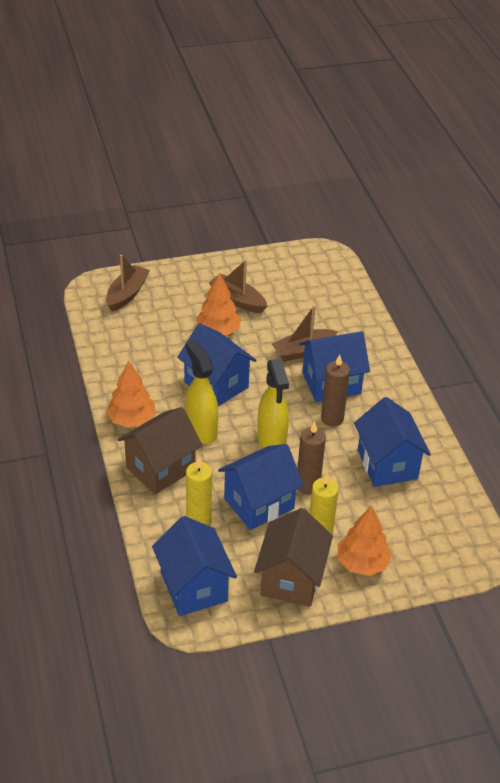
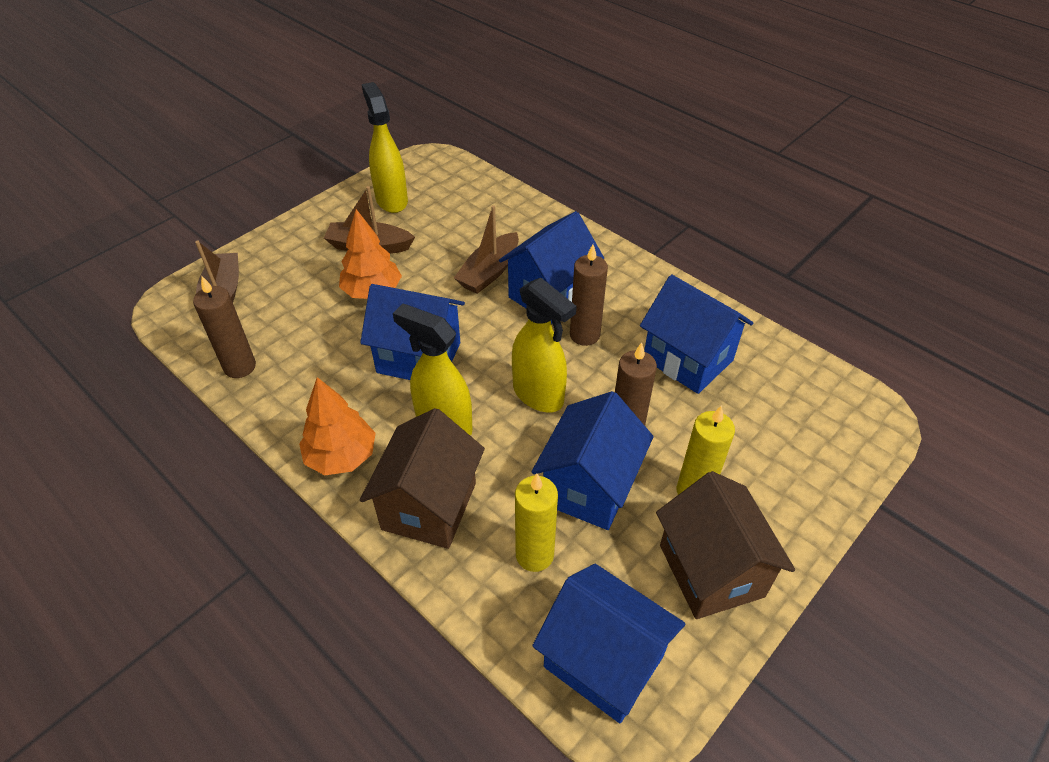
camera: 30 degrees left, 5 degrees up
orange tree [338,506,392,576] -> none
none -> brown candle [193,276,256,378]
none -> yellow spray bottle [362,82,408,213]

